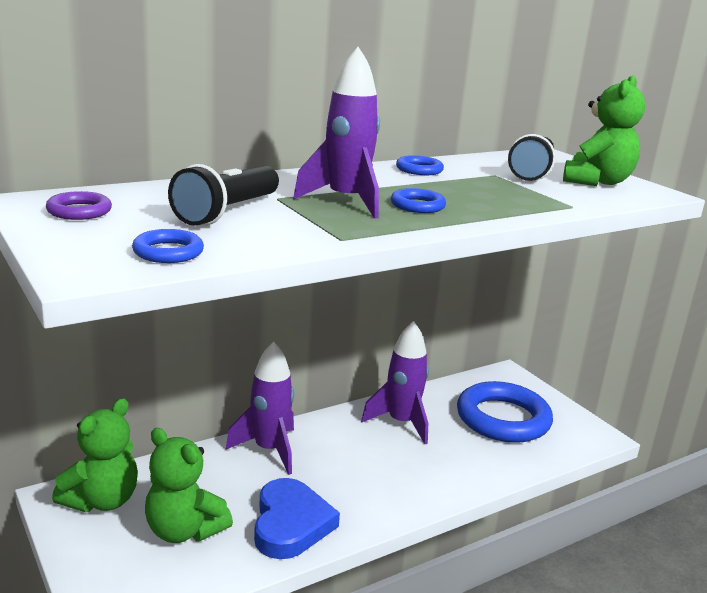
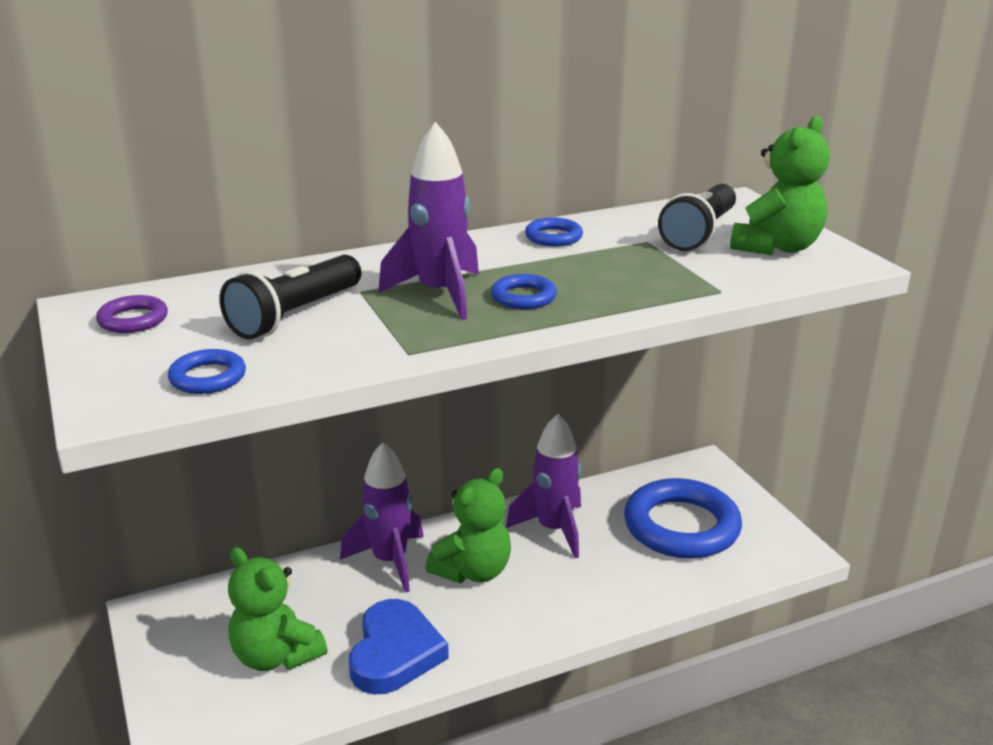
camera: 10 degrees right, 5 degrees up
green teddy bear [52,398,138,512] -> green teddy bear moved to [425,468,511,583]

